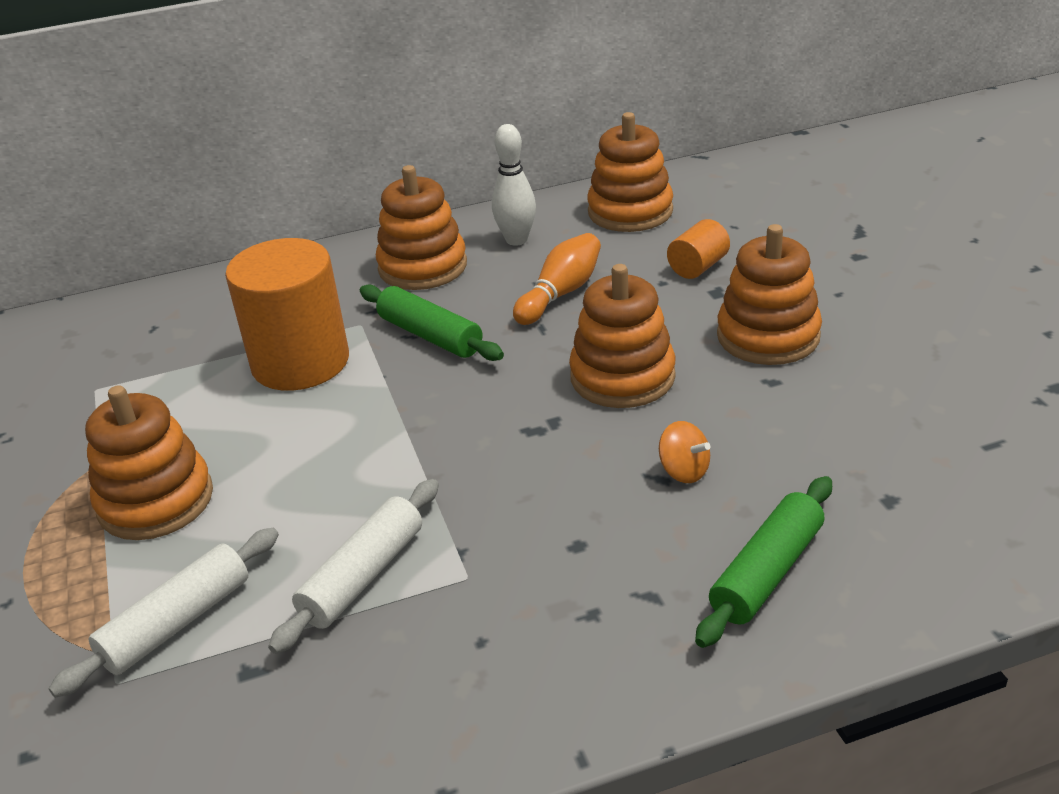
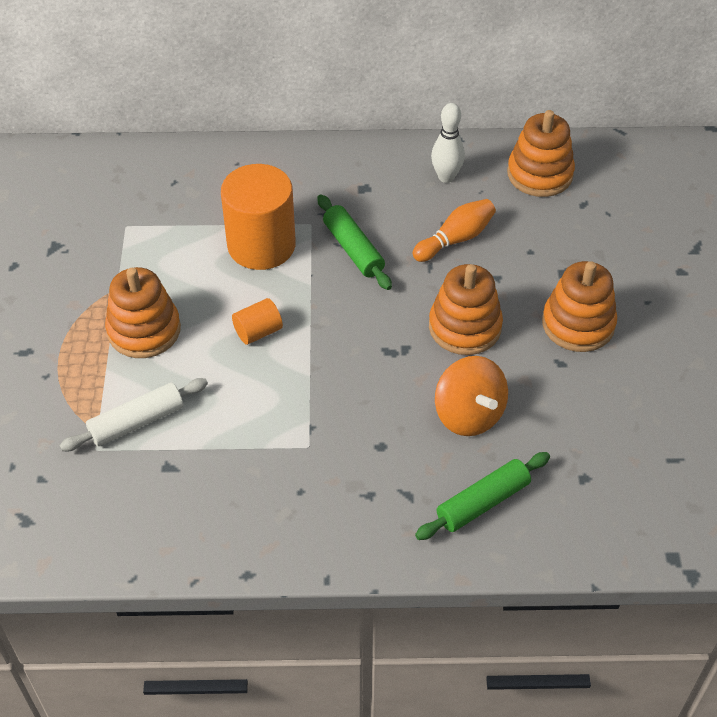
camera: 15 degrees right, 15 degrees up
white rolling pin [268,479,439,654] -> none
orange stacking toy [376,165,467,290] -> none
orange spinning top [659,421,711,483] -> orange spinning top [435,356,508,436], size x1.94
orange cylinder [667,219,730,279] -> orange cylinder moved to [232,298,283,345]

